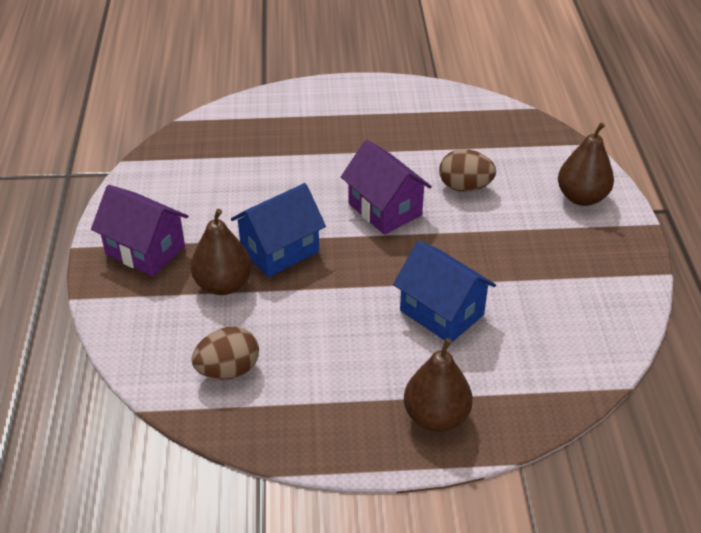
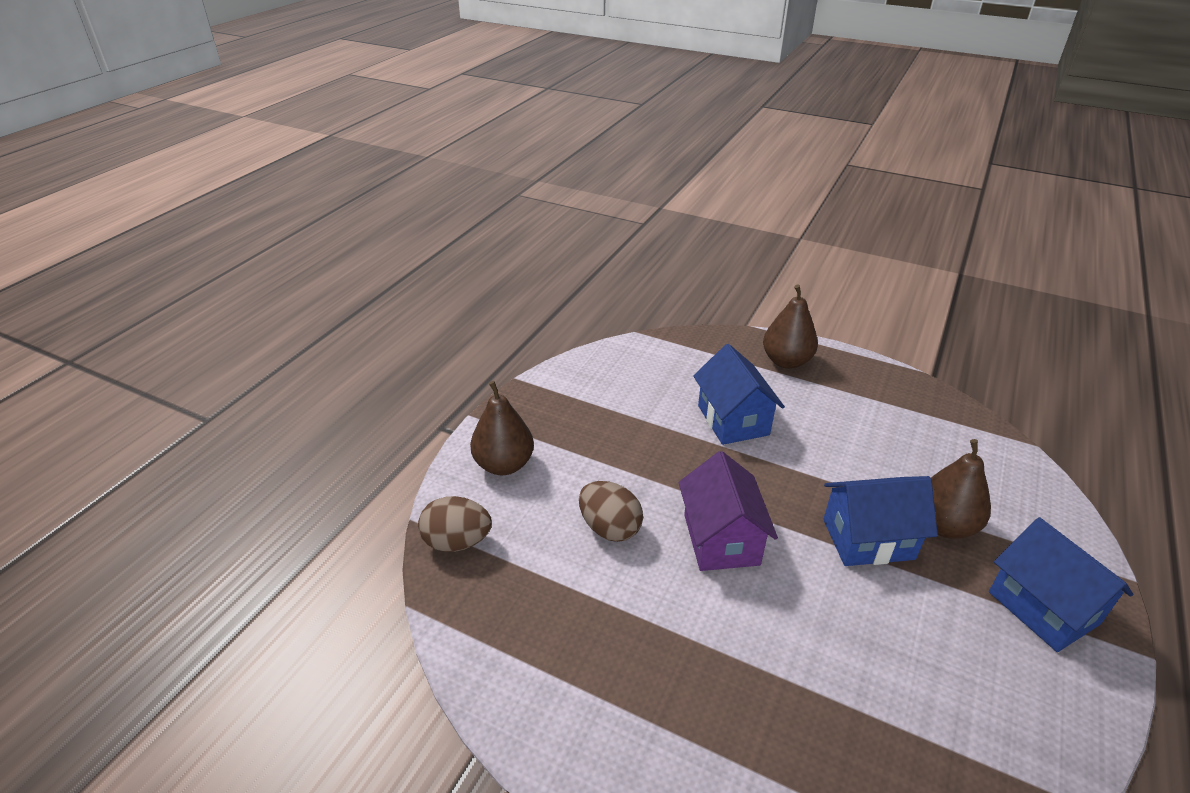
camera: 150 degrees left, 5 degrees down
purple house [91,185,188,276] -> blue house [989,517,1133,652]
brown egg [192,327,259,380] -> brown egg moved to [418,496,492,552]

